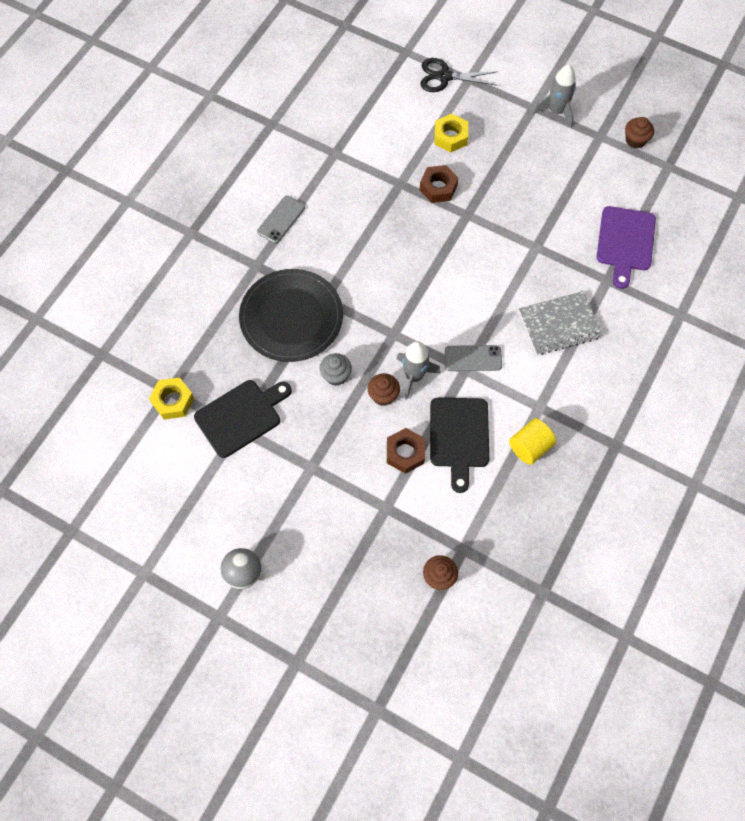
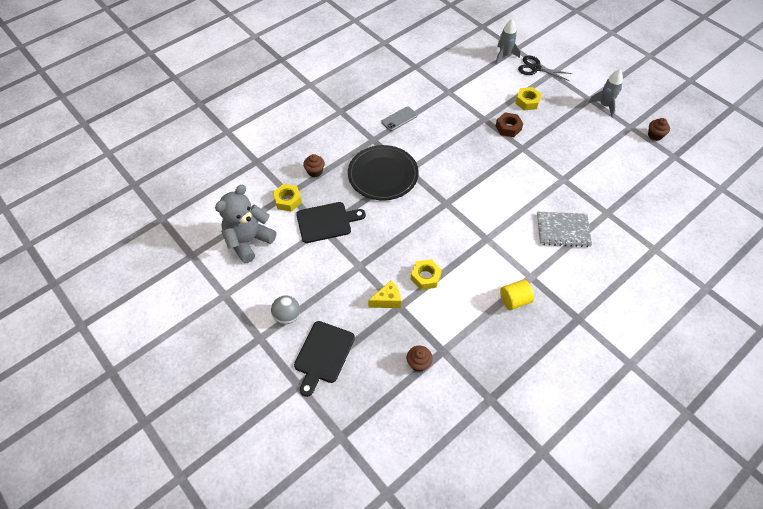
camera: 20 degrees right, 10 degrees down
grey cupcake [320,353,352,386] -> none
brown cupcake [367,373,400,406] -> brown cupcake moved to [303,154,325,177]
brown nut [387,428,425,474] -> yellow nut [411,259,442,290]
grey rocket [396,341,441,400] -> grey rocket moved to [495,19,520,64]
black cutting board [430,398,489,493] -> black cutting board moved to [294,321,355,397]
grey phone [445,345,502,371] -> none
purple cutting board [597,206,656,289] -> none
none -> grey teddy bear [215,185,276,263]
none -> yellow cheese [368,280,401,308]

